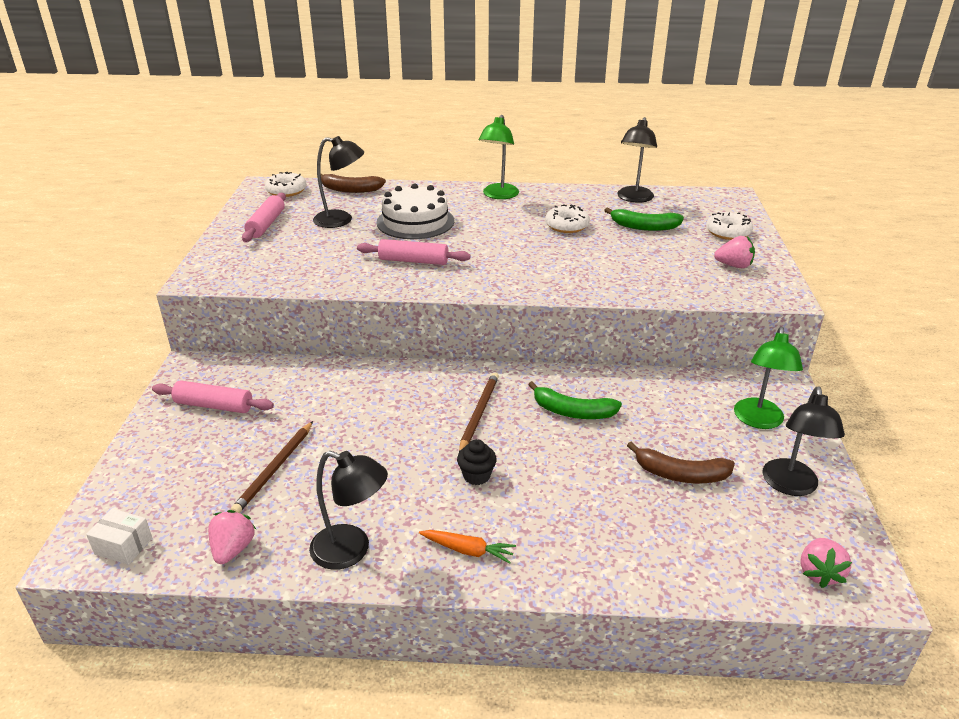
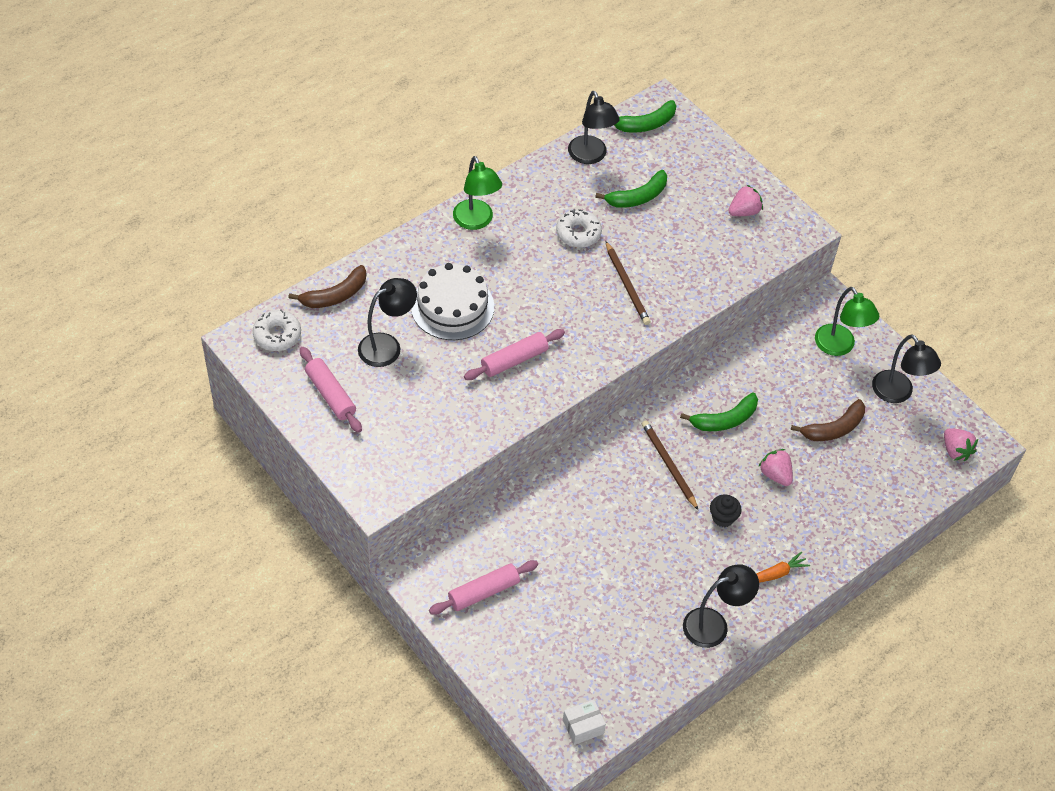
camera: 45 degrees left, 20 degrees up
pink strawberry [208,510,256,564] -> pink strawberry moved to [758,449,793,486]
brown pencil [231,421,313,513] -> brown pencil moved to [606,241,650,325]
white donut [706,212,753,240] -> none
none -> green banana [614,100,676,133]

